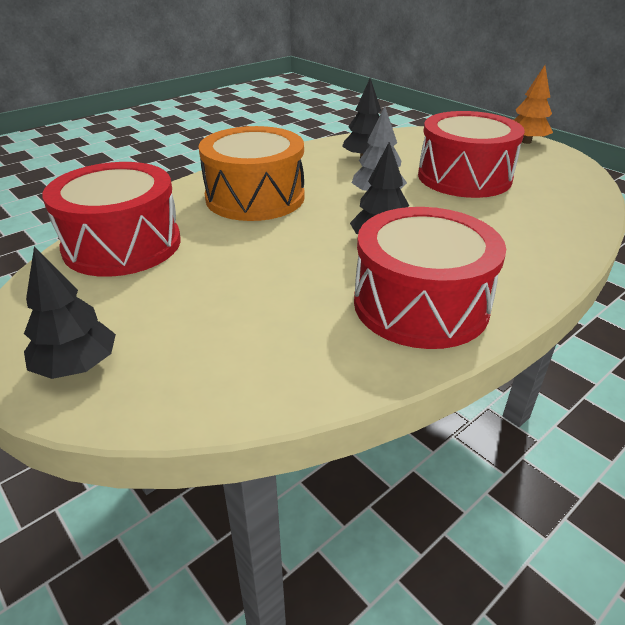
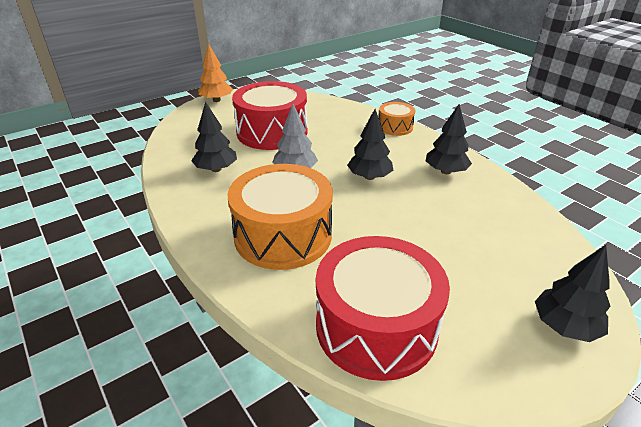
camera: 85 degrees left, 0 degrees up
red drum [354,207,506,349] -> black tree [426,104,472,174]
none -> orange drum [379,102,415,136]

